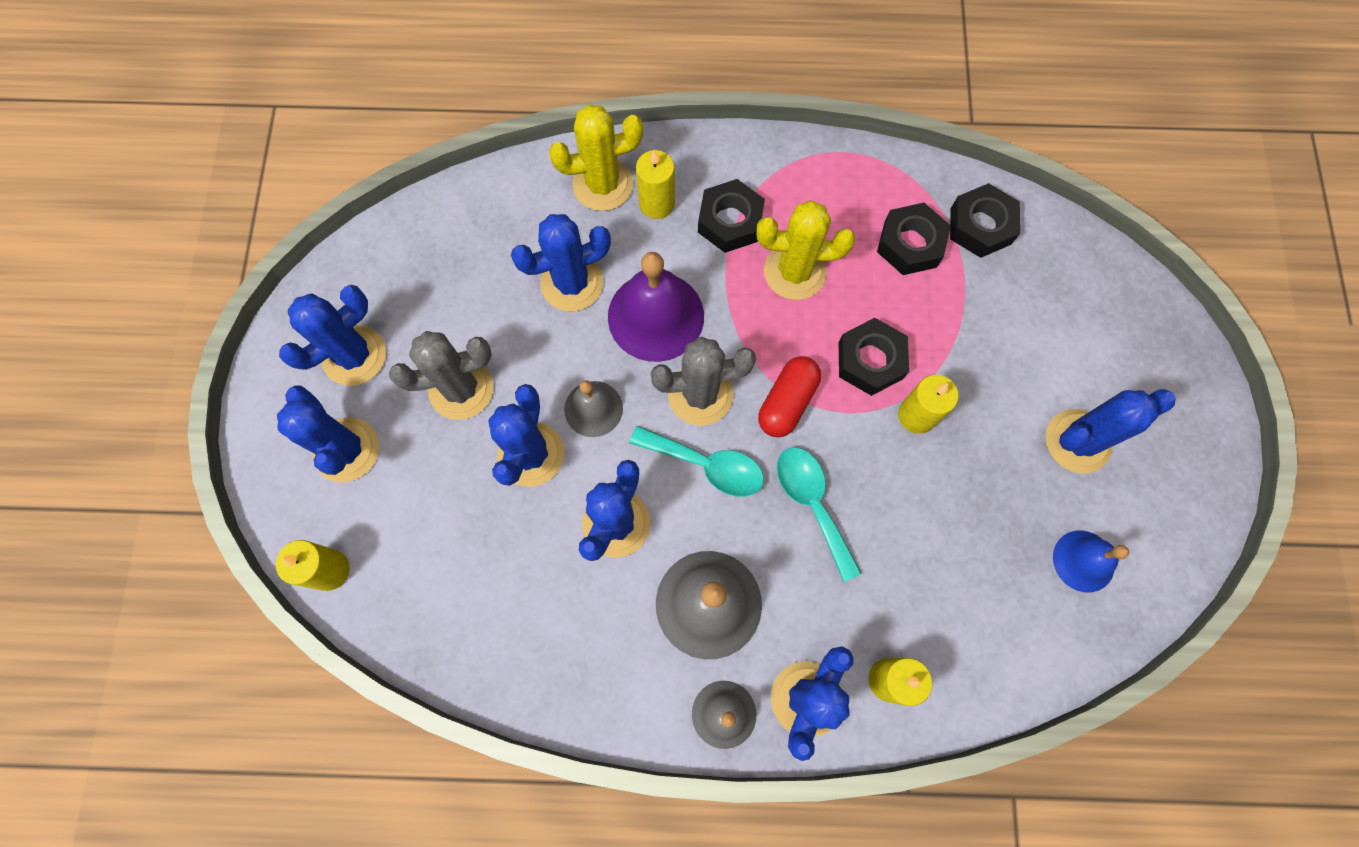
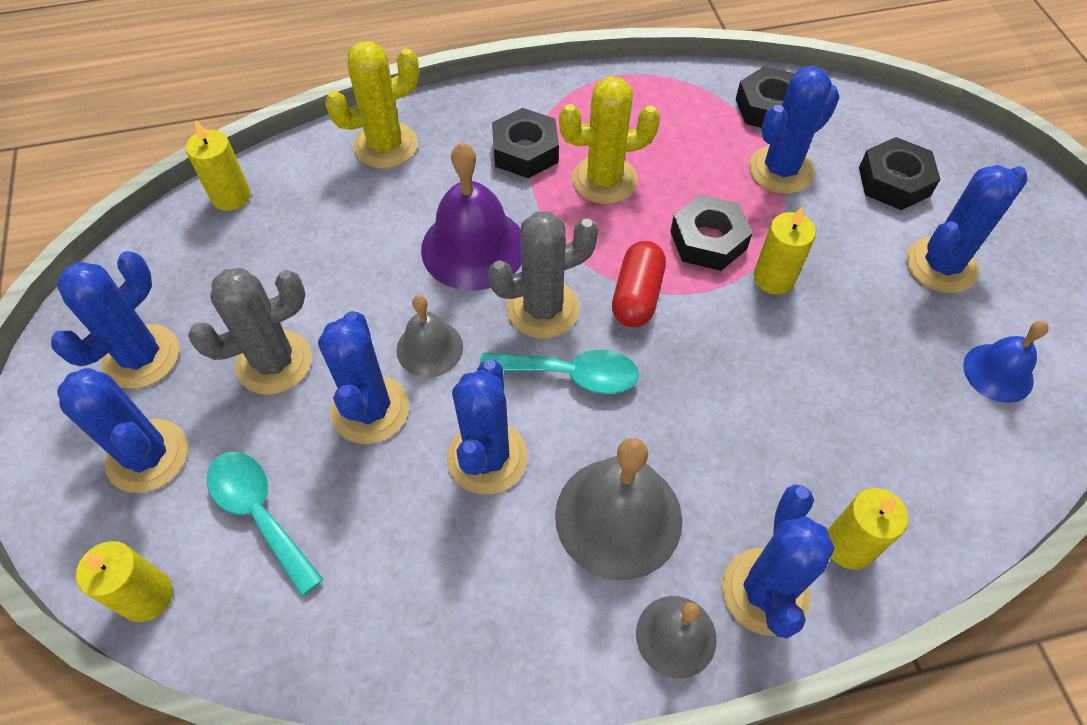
camera: 15 degrees left, 15 degrees down
blue cactus [511,214,611,311] -> blue cactus moved to [749,66,840,194]
yellow candle [636,150,675,219] -> yellow candle moved to [186,120,251,211]
turquoise spoon [777,447,861,582] -> turquoise spoon moved to [206,452,324,596]
black nut [877,203,951,275] -> black nut moved to [859,137,940,210]

